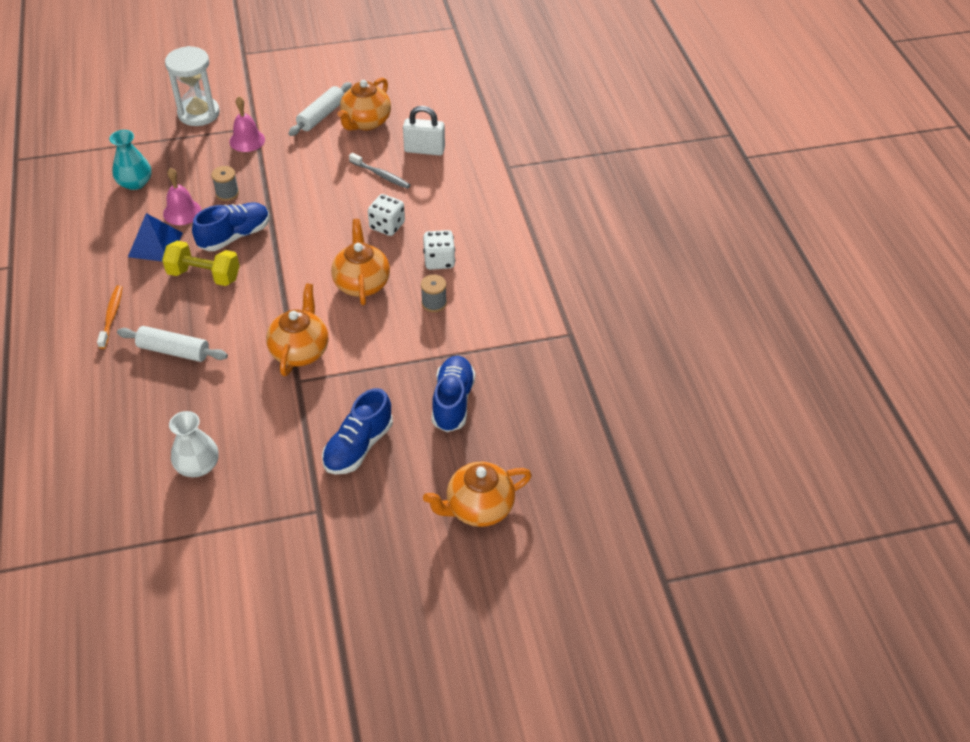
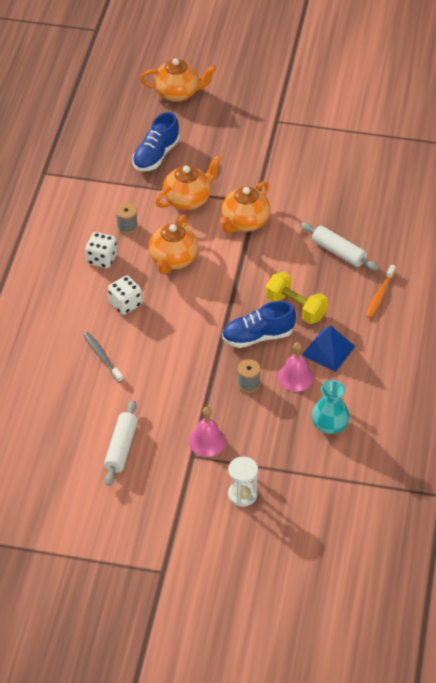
camera: 155 degrees left, 0 degrees up
white hourglass [165,46,220,126] -> white hourglass [228,457,258,507], size x0.64
white vase [169,411,219,477] -> none
white rolling pin [288,82,352,136] -> white rolling pin turned 45 degrees counterclockwise [104,400,138,486]
blue shoe [322,388,393,474] -> none
orange teapot [337,78,391,131] -> orange teapot moved to [155,155,221,210]
white padlock [403,106,445,156] -> none

